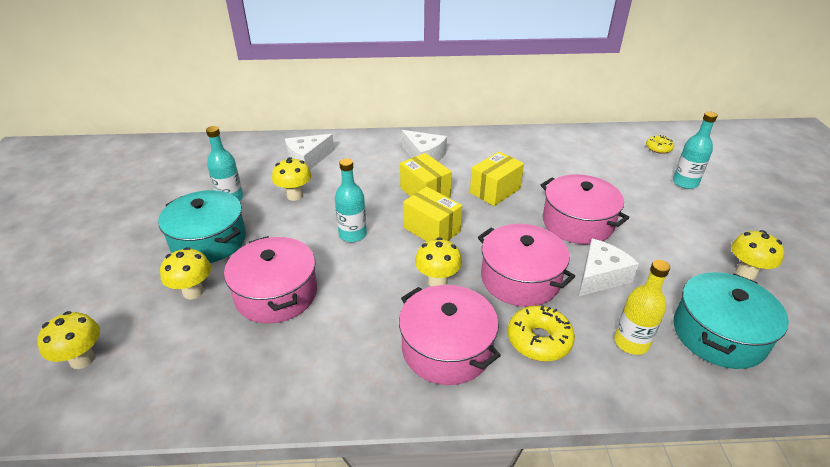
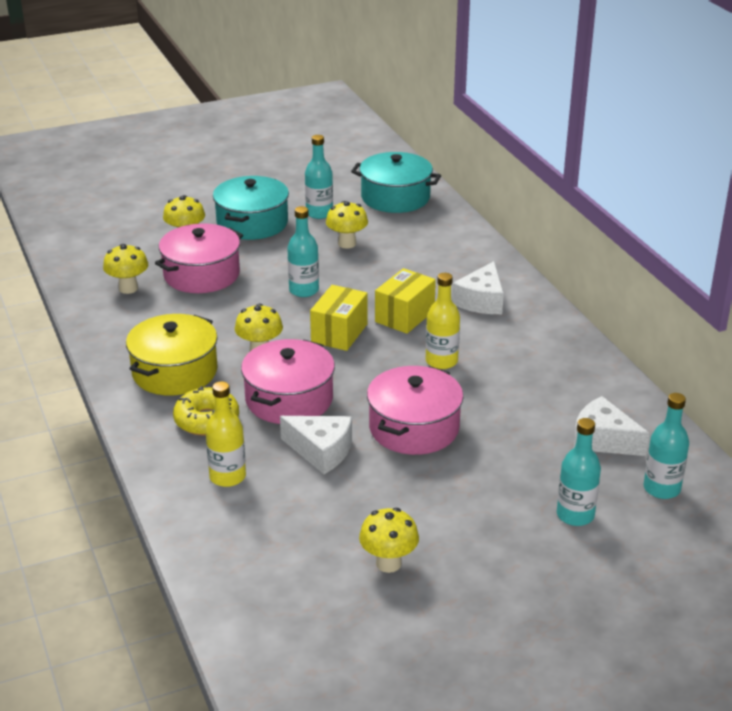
camera: 70 degrees right, 5 degrees down
yellow mushroom [37,311,100,369] -> yellow mushroom moved to [103,244,148,294]
white cheese [285,134,334,170] -> white cheese moved to [573,396,649,456]
pink pot [399,285,501,385] -> yellow pot [126,314,218,395]
yellow box [470,152,524,206] -> yellow bottle [426,273,460,369]
yellow donut [646,135,674,154] -> turquoise bottle [644,393,689,499]
turquoise pot [674,272,789,369] -> turquoise pot moved to [351,152,441,213]

